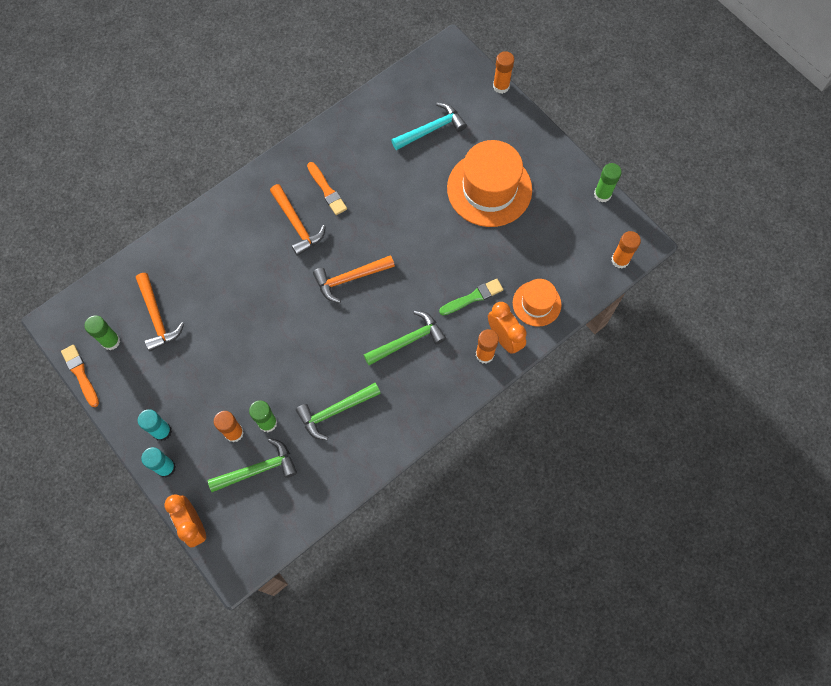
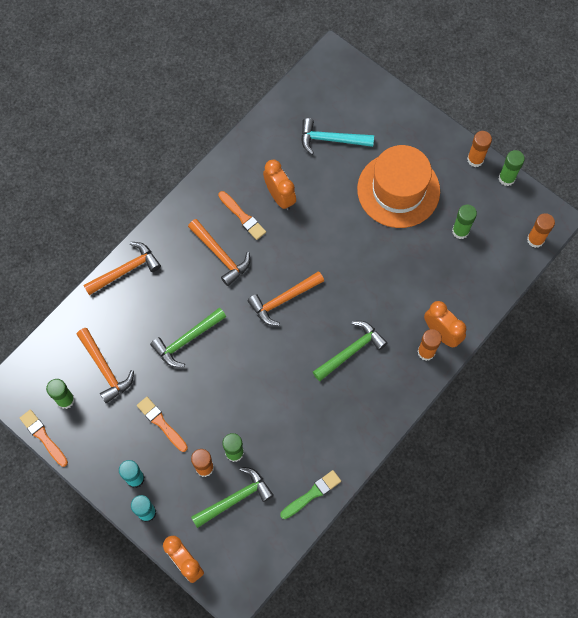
camera: 10 degrees left, 0 degrees up
green hammer [296,383,381,440] -> green hammer moved to [150,307,226,367]
turquoise hammer [391,102,467,150] -> turquoise hammer turned 135 degrees counterclockwise [301,118,374,155]
green brush [439,279,503,315] -> green brush moved to [280,470,341,519]
orange glue stick [493,51,514,94] -> orange glue stick moved to [467,131,492,167]
orange hat [513,279,562,327] -> none
none -> orange hammer [83,242,161,295]
none -> orange brush [137,397,188,452]
none -> orange clock [263,159,296,210]
none -> green glue stick [452,205,477,239]

